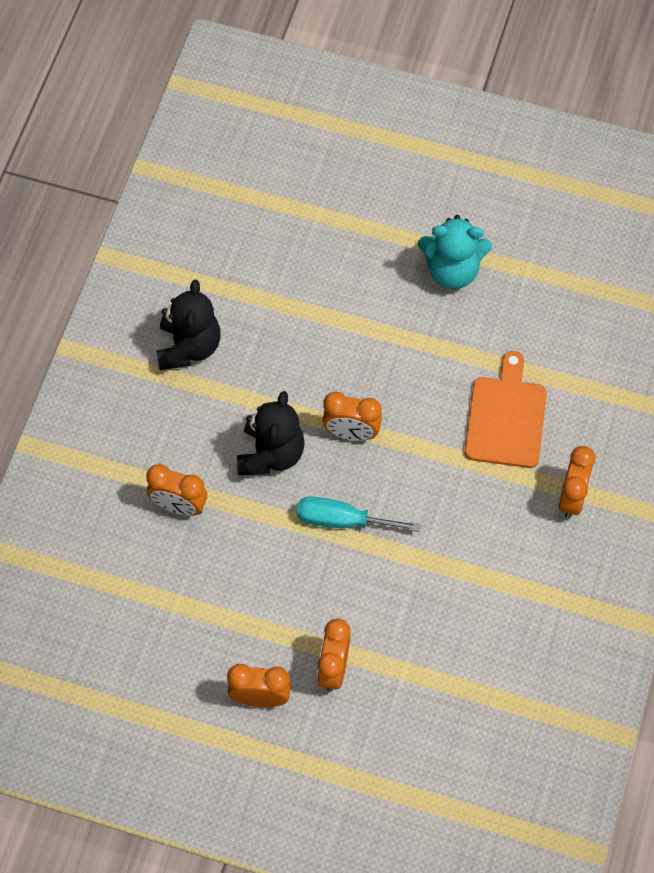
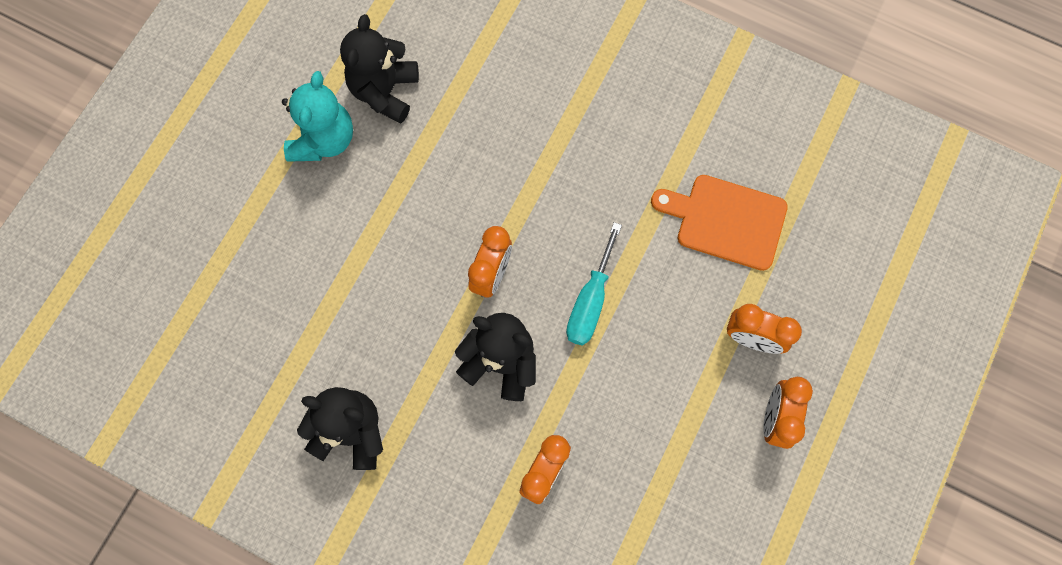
camera: 80 degrees left, 10 degrees up
orange cutting board [465,351,547,468] -> orange cutting board moved to [651,175,788,271]
orange clock [559,446,596,519] -> none
none -> black teddy bear [340,14,419,123]

